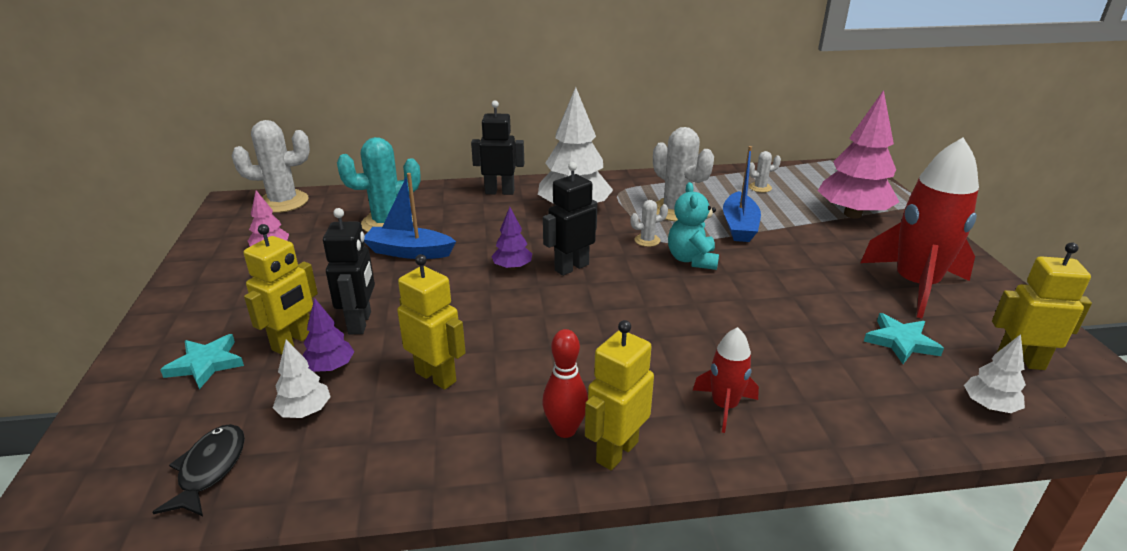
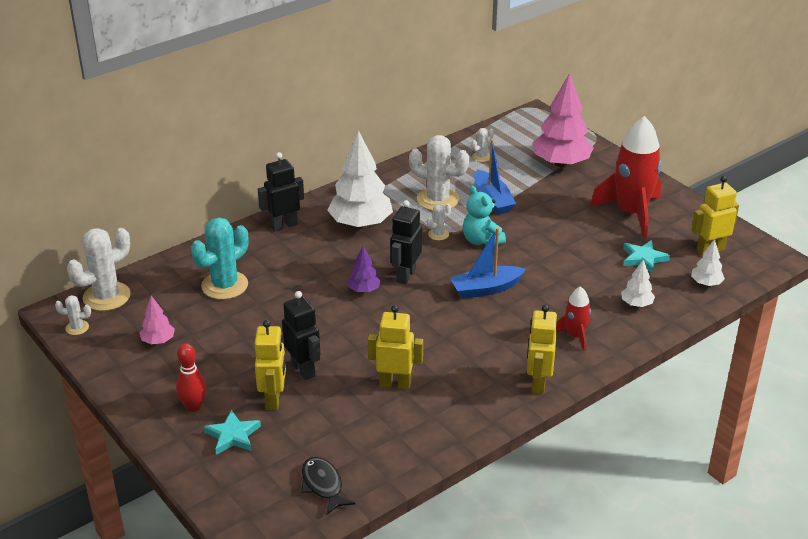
camera: 30 degrees left, 5 degrees up
white tree [273,340,331,418] -> white tree moved to [621,260,655,307]
purple tree [303,298,354,372] -> none
blue boat [364,173,456,259] -> blue boat moved to [450,228,526,299]
red bowling pin [542,329,588,438] -> red bowling pin moved to [176,344,206,412]
none -> white cactus [55,295,91,335]

